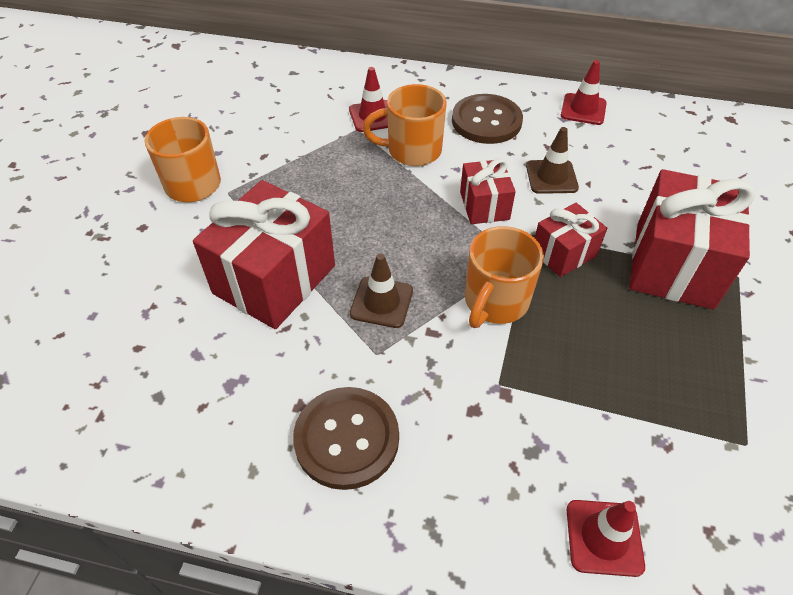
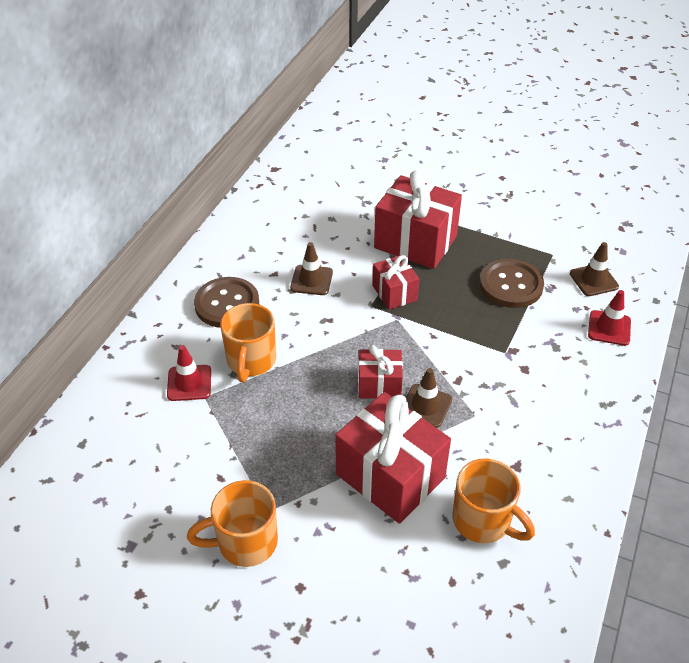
camera: 80 degrees left, 5 degrees down
brown button [293,387,399,490] -> brown button moved to [480,259,544,308]
red gift [460,158,516,224] -> red gift moved to [358,345,403,399]
orange mug [465,226,544,328] -> orange mug moved to [452,458,535,543]
red traffic cone [561,60,607,125] -> none
none -> brown traffic cone [570,242,619,296]

